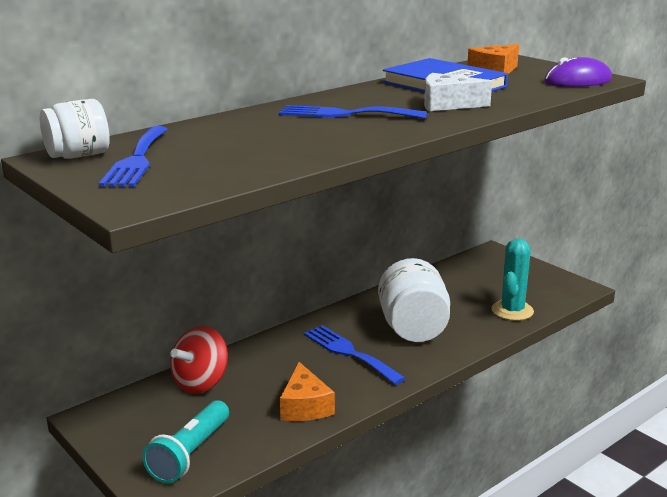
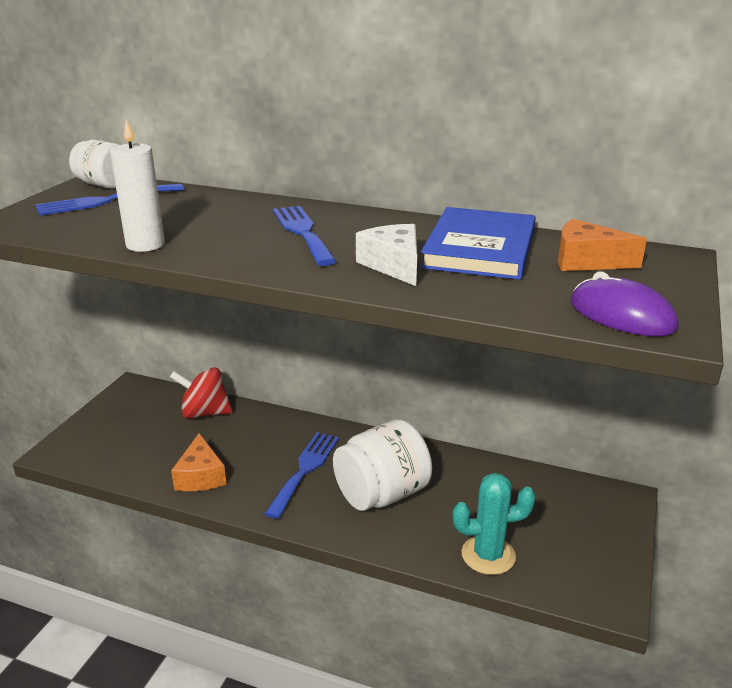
camera: 60 degrees right, 5 degrees up
turquoise flashlight [142,400,229,483] -> none
orange cheese [280,362,335,421] -> orange cheese turned 60 degrees counterclockwise [171,433,227,491]
none -> white candle [110,119,165,252]

